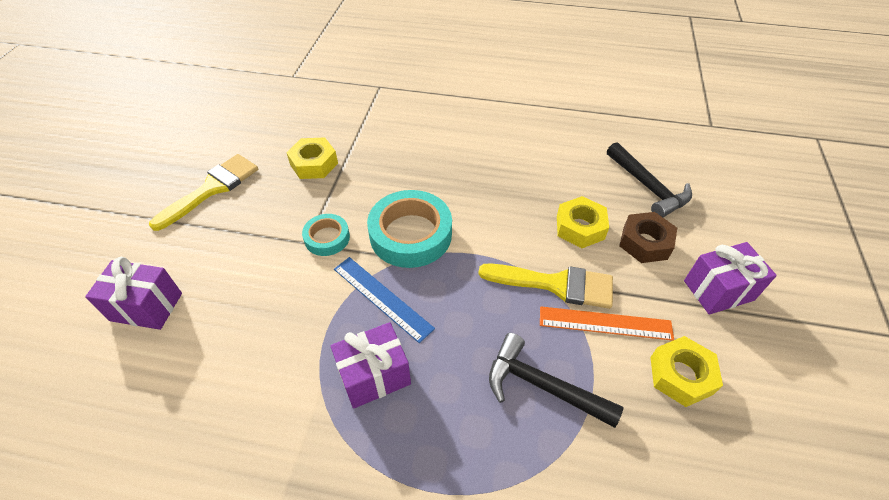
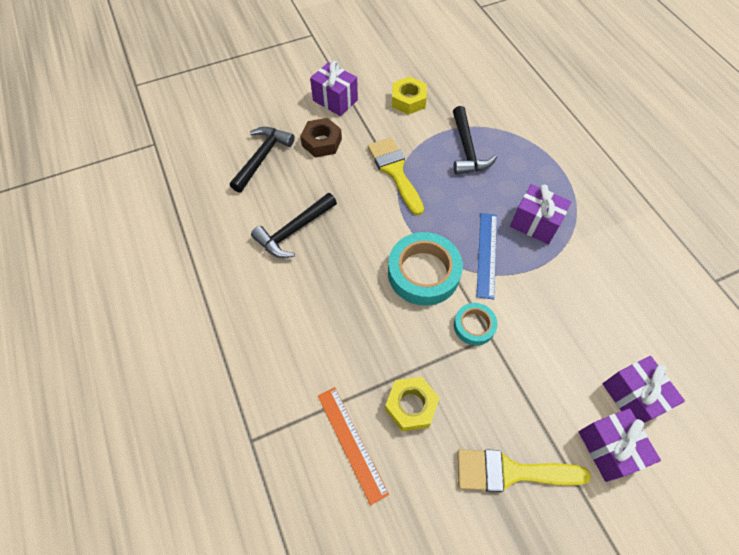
camera: 125 degrees left, 10 degrees up
orange ruler [540,306,674,341] -> orange ruler moved to [318,387,389,505]
yellow nut [557,196,609,248] -> none
none -> black hammer [251,193,337,258]
none -> purple gift [579,408,661,482]

